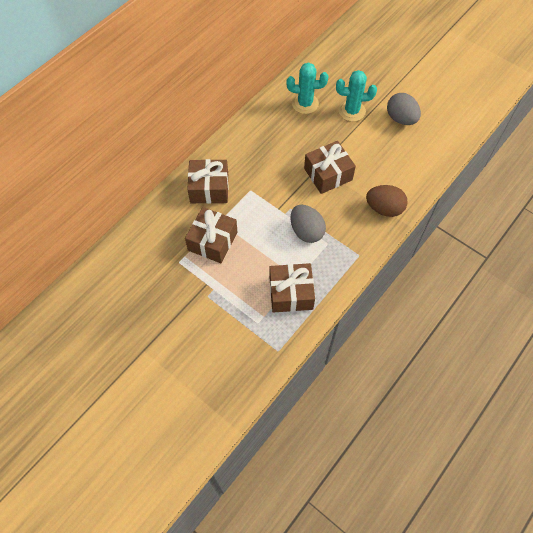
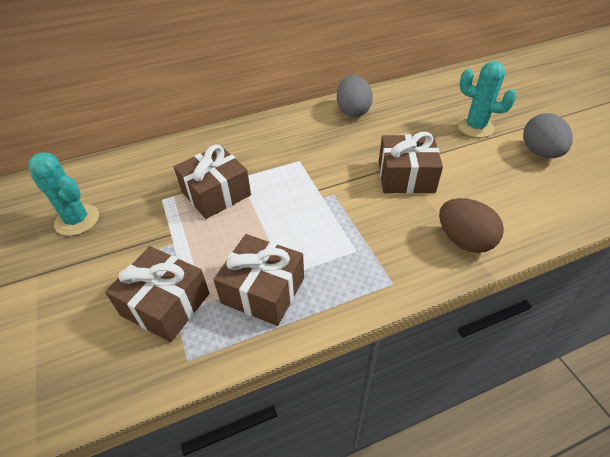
camera: 30 degrees right, 15 degrees down
brown gift [187,159,229,204] -> brown gift moved to [105,246,209,342]
turquoise cactus [287,62,328,114] -> turquoise cactus moved to [28,152,99,236]
grey egg [290,205,326,243] -> grey egg moved to [337,75,373,117]

